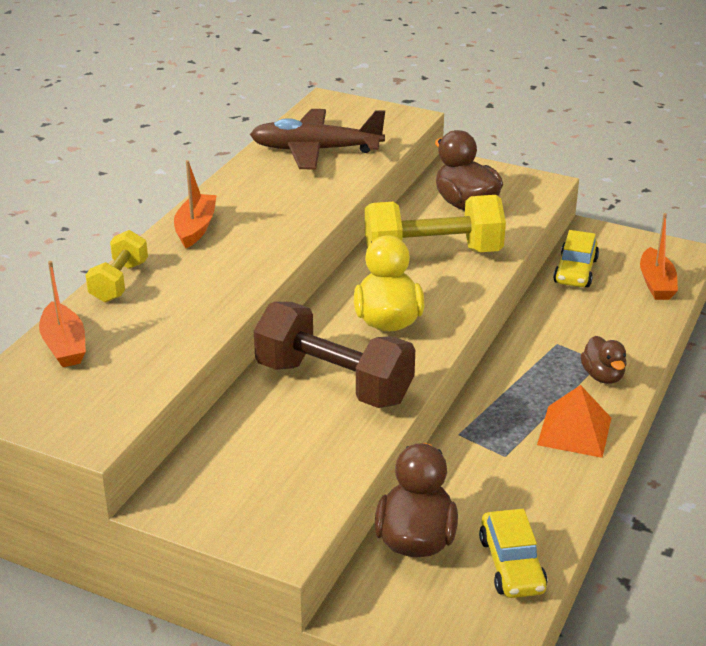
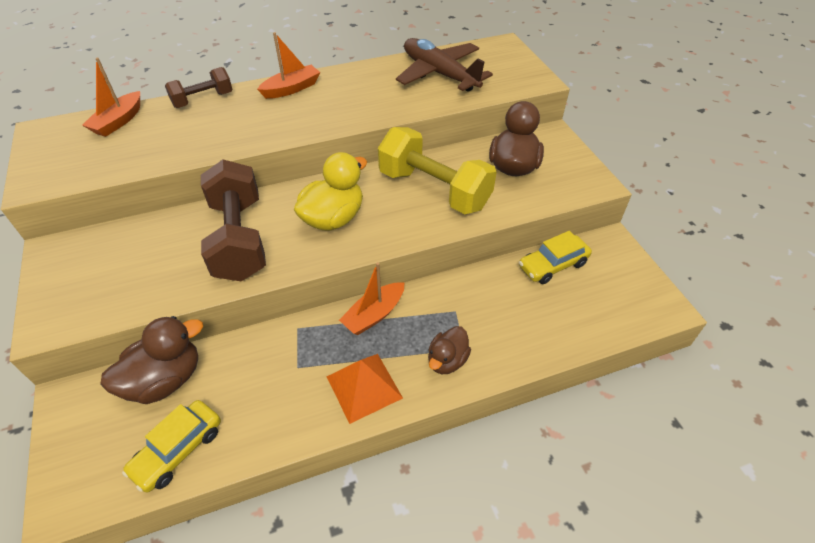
camera: 45 degrees right, 15 degrees up
yellow dumbbell [86,230,148,302] -> brown dumbbell [165,67,232,108]
orange boat [640,213,678,300] -> orange boat moved to [339,262,405,335]

